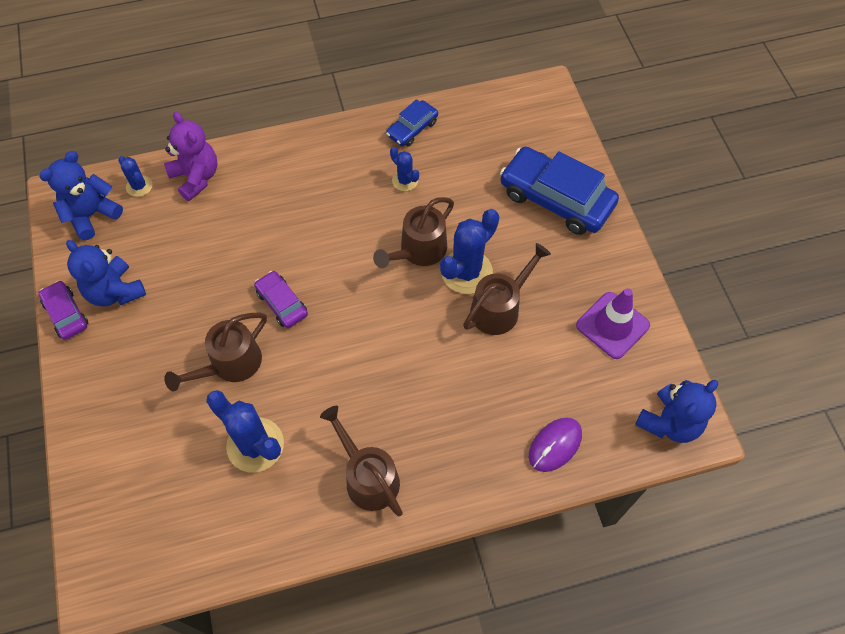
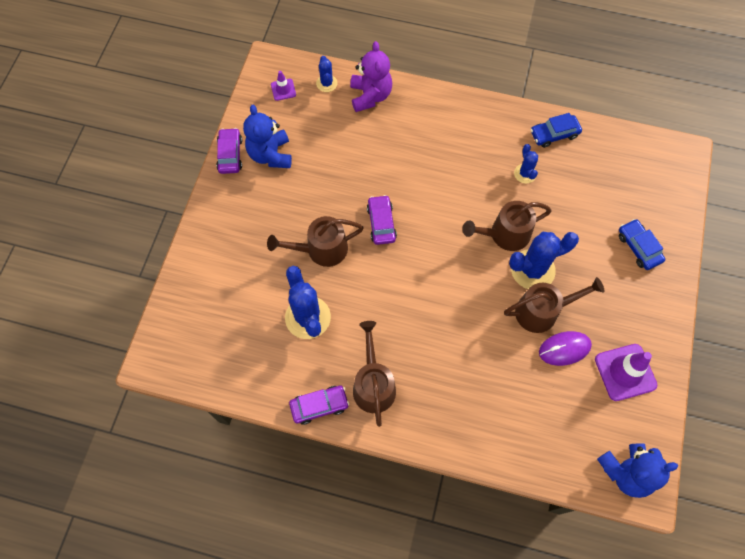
camera: 30 degrees right, 5 degrees up
blue teddy bear [39,151,123,240] -> purple traffic cone [271,71,296,101]
blue car [500,146,619,235] -> blue car [619,219,665,270], size x0.52
purple mouse [529,418,582,472] -> purple mouse moved to [539,331,592,366]
none -> purple car [289,386,349,425]

